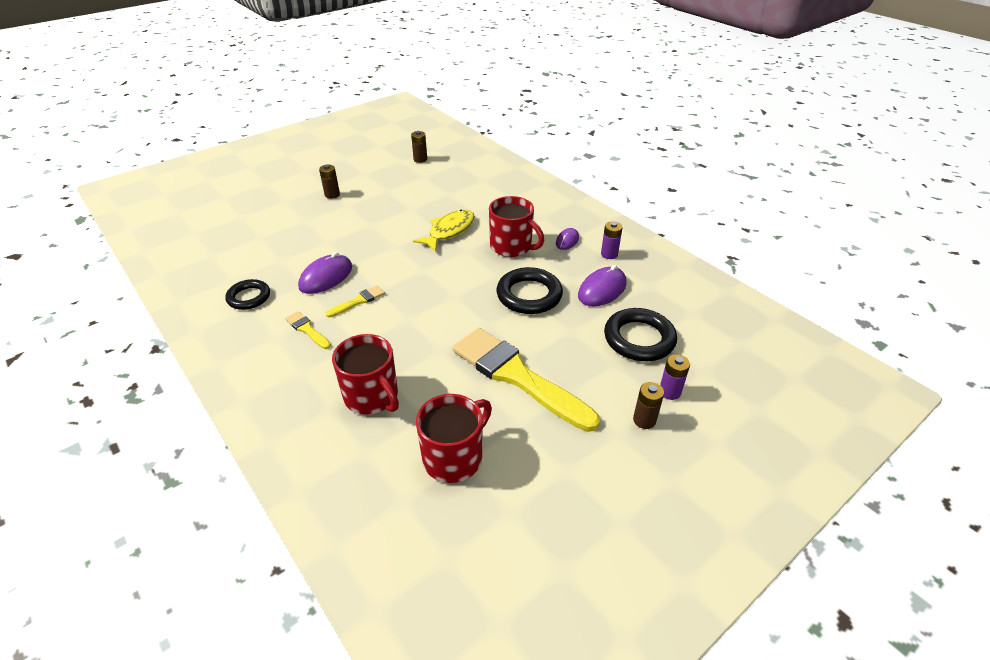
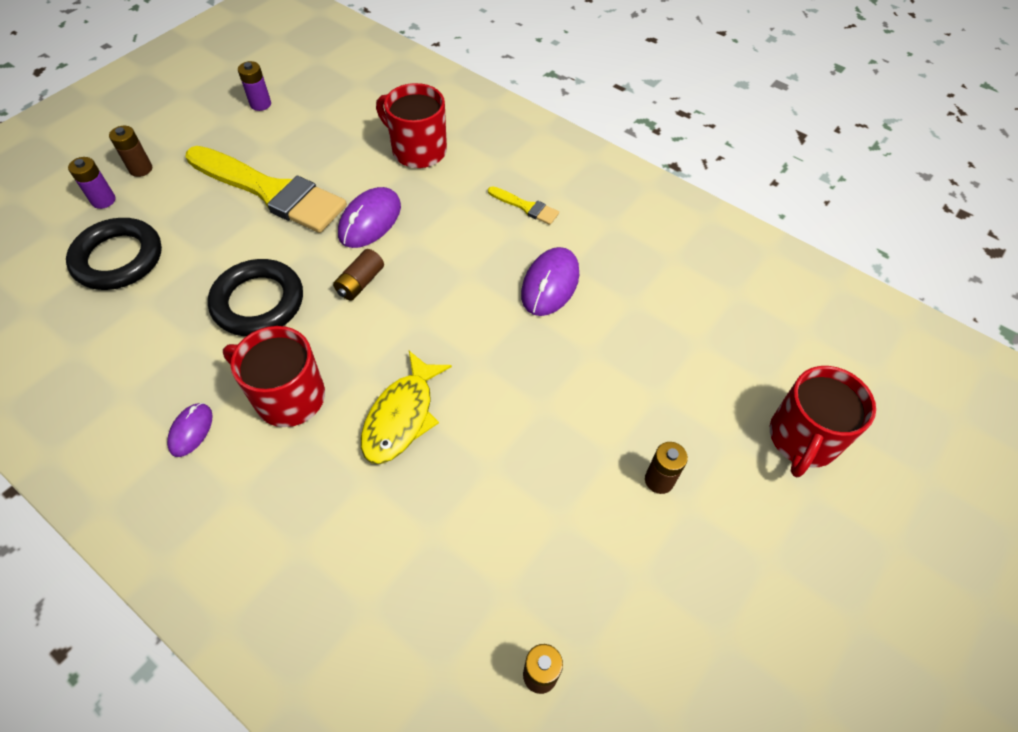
camera: 165 degrees right, 15 degrees up
black ring [225,279,270,310] -> none
yellow brush [326,285,385,317] -> none
red mug [416,394,492,483] -> red mug moved to [770,366,876,477]
purple mouse [578,265,627,307] -> purple mouse moved to [338,187,401,248]
purple battery [601,221,623,259] -> purple battery moved to [238,61,271,111]
none -> brown battery [333,249,384,301]

